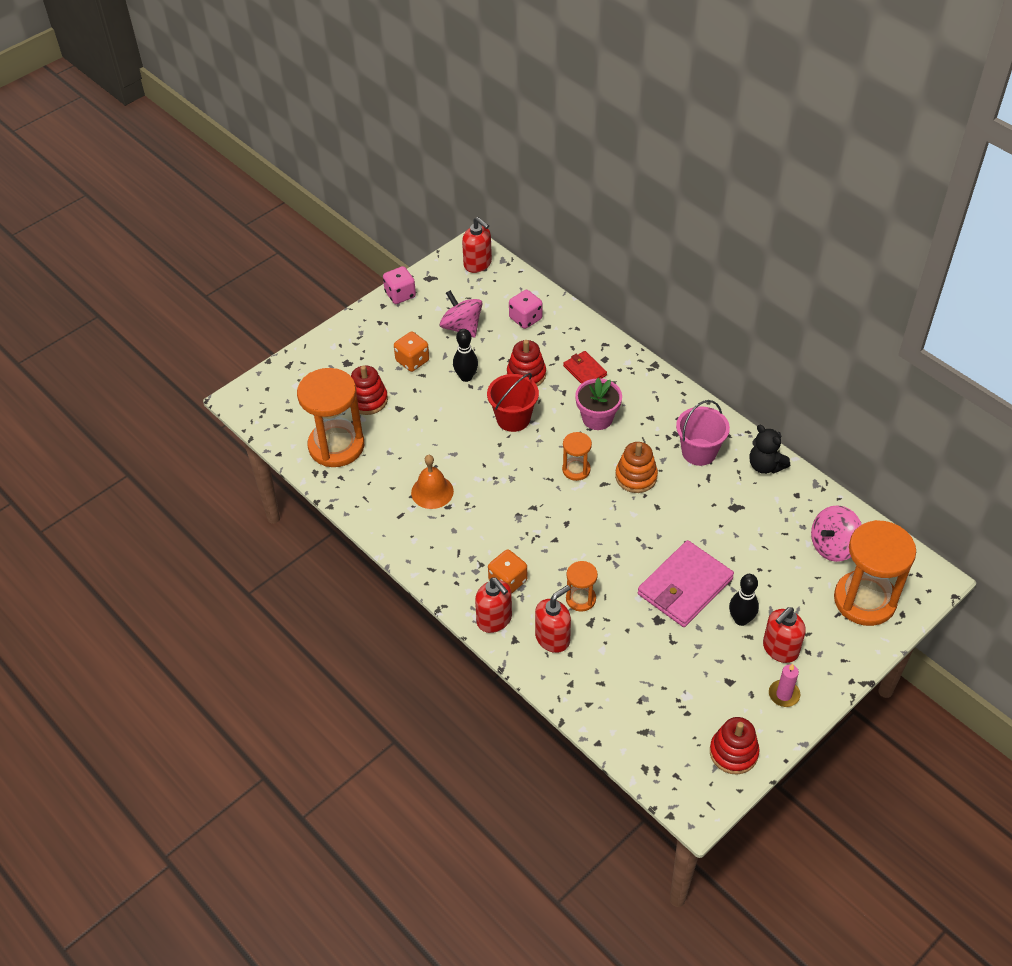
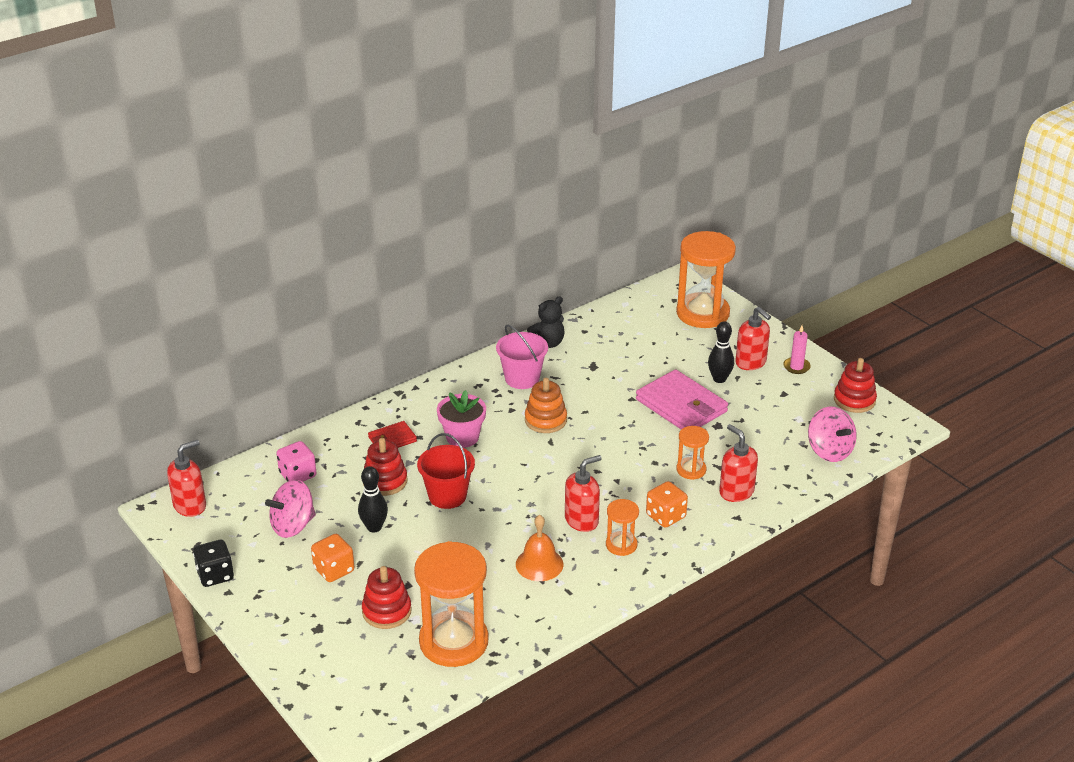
camera: 85 degrees left, 15 degrees down
pink dice [383,266,416,304] -> black dice [193,540,234,587]
red soap dispenser [475,577,512,633] -> red soap dispenser moved to [565,455,602,532]
orange hourglass [562,432,592,481] -> orange hourglass moved to [606,499,639,556]
pink spinning top [811,505,862,562] -> pink spinning top moved to [808,407,857,462]

